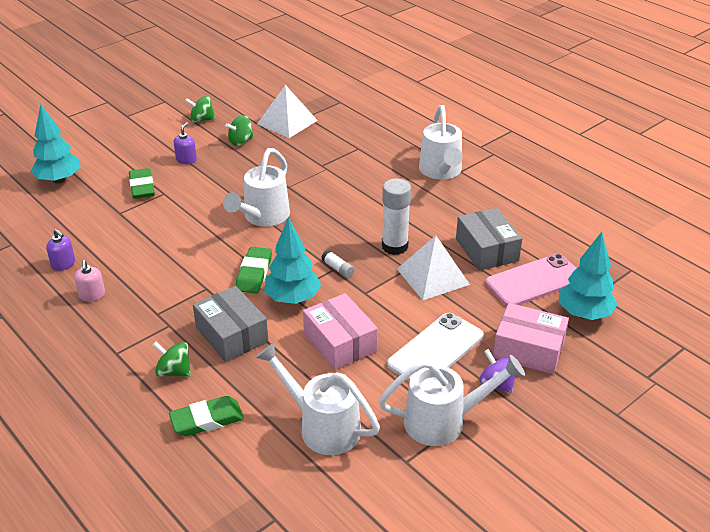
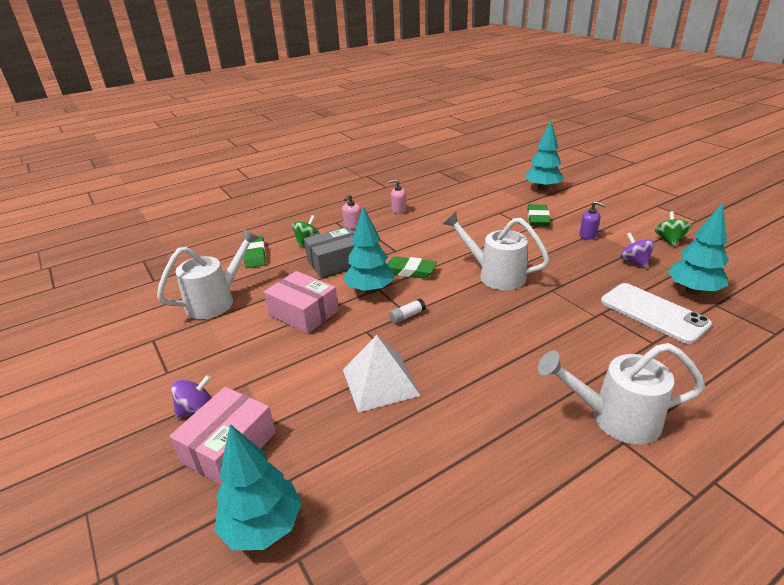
camera: 100 degrees right, 5 degrees down
purple soap dispenser [46,229,75,271] -> none
green eraser [129,168,155,199] -> green eraser turned 75 degrees counterclockwise [527,204,551,226]
green spinning top [225,115,254,146] -> purple spinning top [620,232,655,268]
white pyramid [257,85,318,138] -> turquoise tree [668,202,729,295]
pink box [303,293,378,370] -> pink box turned 60 degrees clockwise [264,271,339,334]
white watering can [379,355,525,446] -> none
white glue stick [382,179,411,255] -> none
white phone [387,313,484,382] -> white phone moved to [601,283,712,344]
grey box [456,208,522,271] -> none
pink phone [485,254,577,306] -> none
none -> pink soap dispenser [342,195,361,229]

